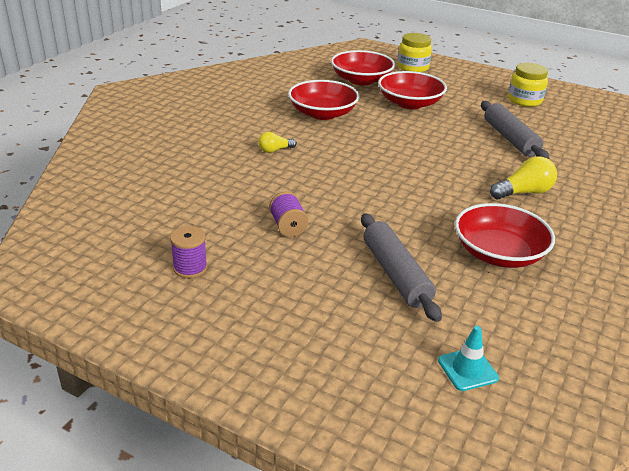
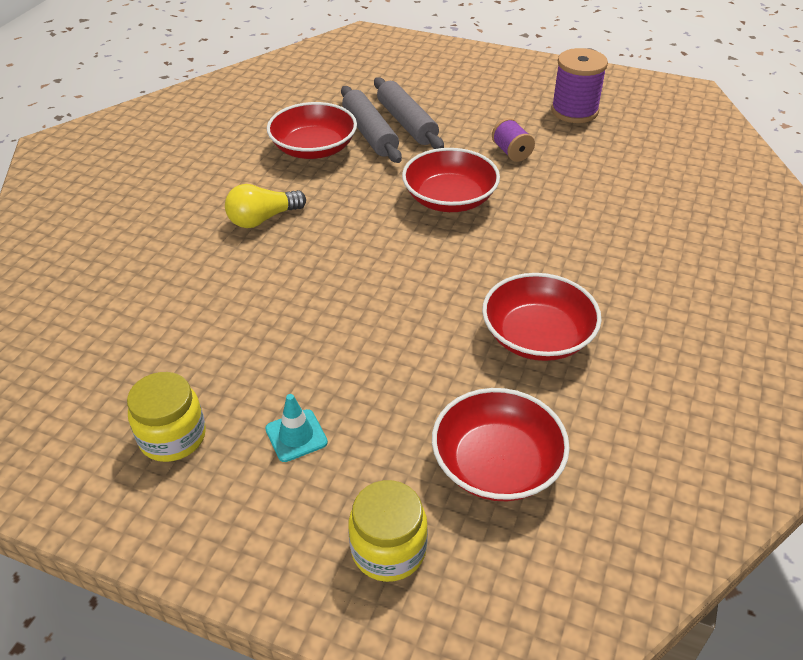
camera: 175 degrees right, 10 degrees up
purple spool [170,226,207,278] -> purple spool [551,48,608,123], size x1.70
yellow light bulb [258,132,297,153] -> none
red bowl [378,71,447,109] -> red bowl moved to [402,148,500,212]
turquoise traffic cone [438,326,499,391] -> turquoise traffic cone moved to [265,394,328,462]
grey rolling pin [481,101,549,159] -> grey rolling pin moved to [341,86,402,163]

